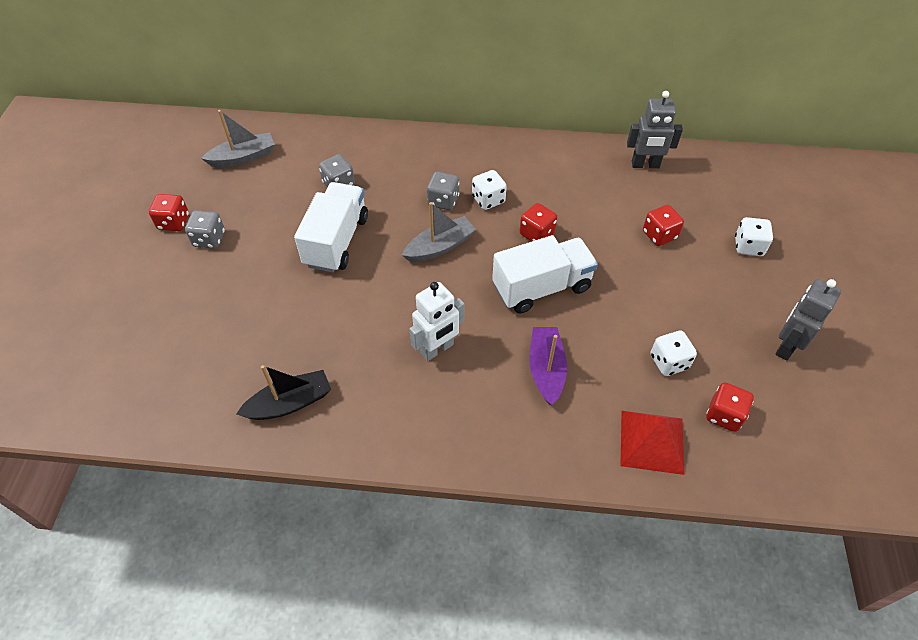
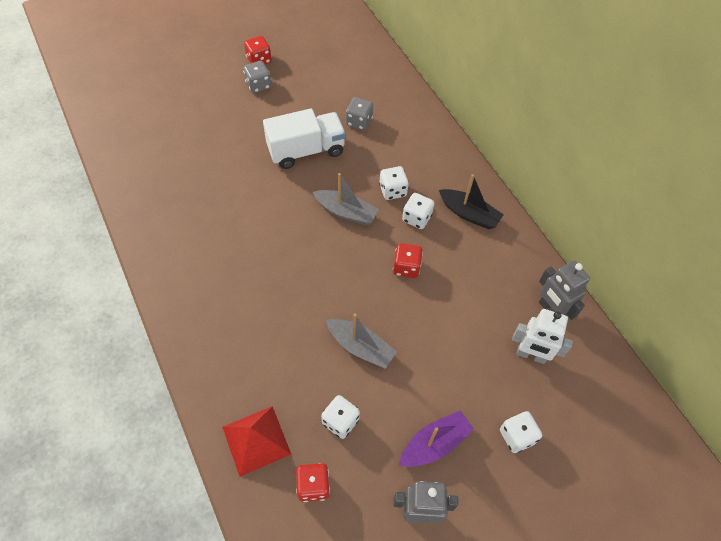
camera: 55 degrees right, 5 degrees up
grey boat [201,110,275,167] -> grey boat moved to [326,313,397,369]
black boat [236,365,331,420] -> black boat moved to [439,174,504,229]
white robot [410,282,464,361] -> white robot moved to [512,309,573,364]
grey dice [427,172,459,210] -> white dice [379,166,409,200]
white truck [492,235,598,313] -> none
purple boat [530,327,567,405] -> purple boat moved to [399,410,474,467]
red dice [643,205,684,246] -> none

